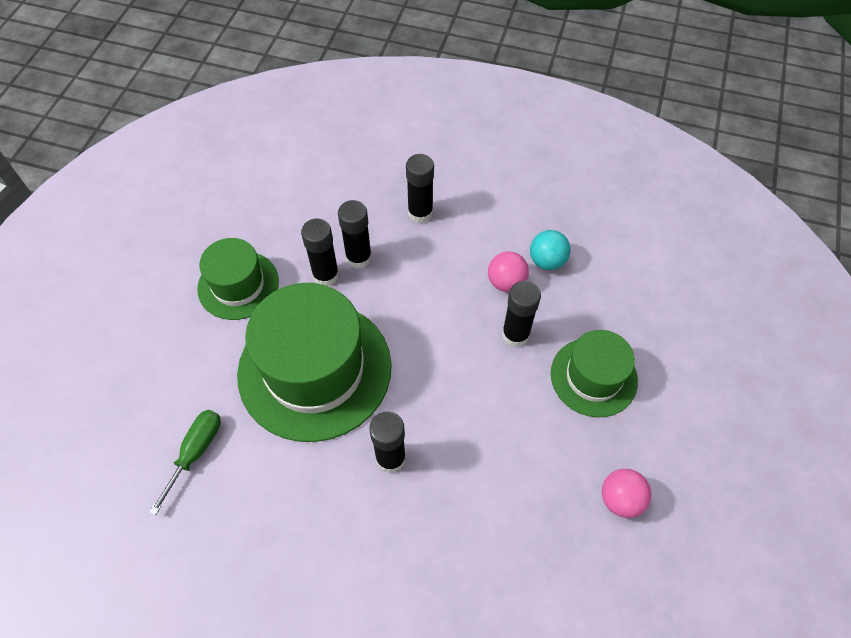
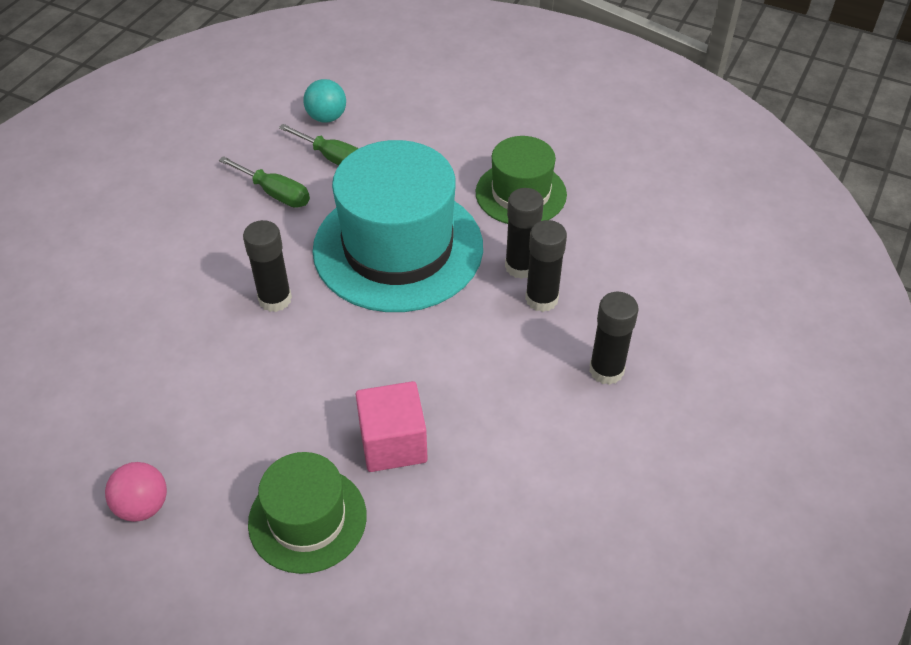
camera: 100 degrees right, 10 degrees down
green hat [237,283,392,442] -> turquoise hat [313,140,483,312]
pink ball [488,251,529,292] -> none
black glue stick [502,281,541,347] -> pink cube [356,381,428,472]
turquoise ball [530,230,570,270] -> turquoise ball moved to [303,79,346,123]
none -> green screwdriver [219,156,310,208]

